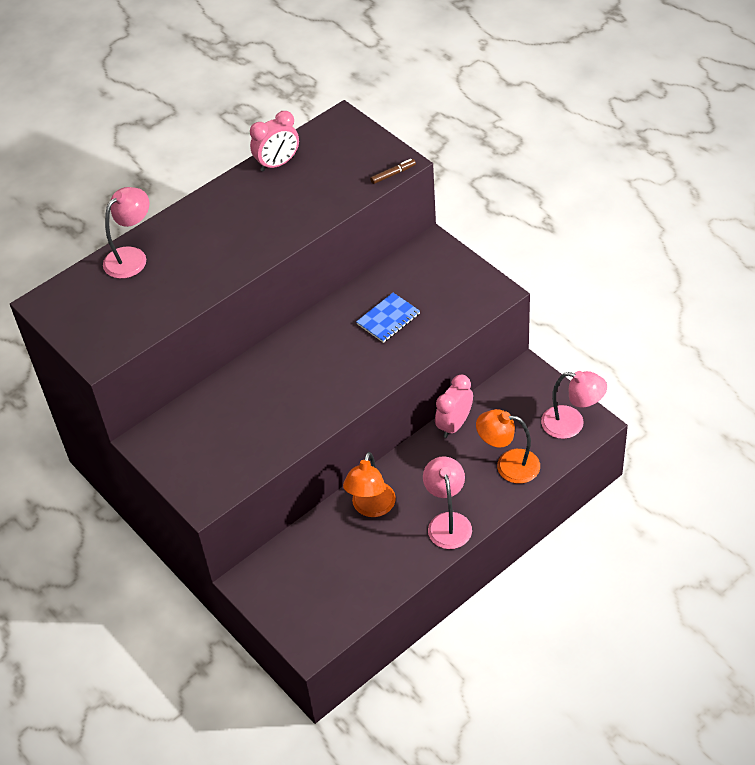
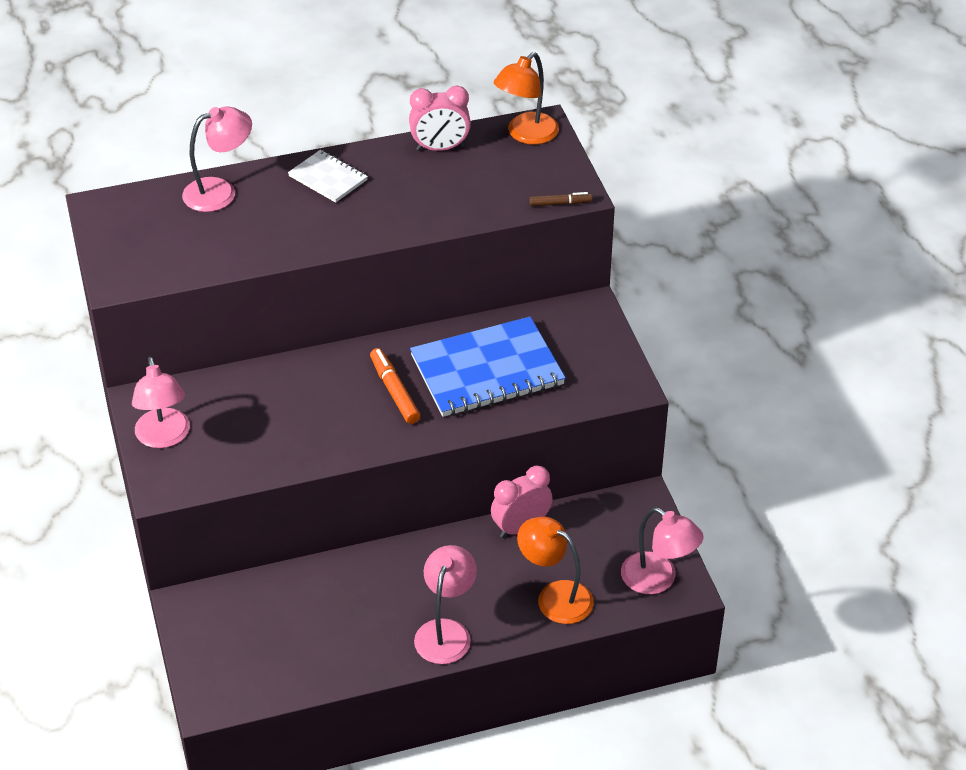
camera: 20 degrees right, 5 degrees down
orange lamp [343,452,396,517] -> orange lamp moved to [494,52,559,145]
blue notebook [356,293,420,343] -> blue notebook [410,317,566,417], size x1.95
none -> pink lamp [132,357,190,448]
none -> white notebook [288,150,368,203]
none -> orange marker [370,348,420,424]

